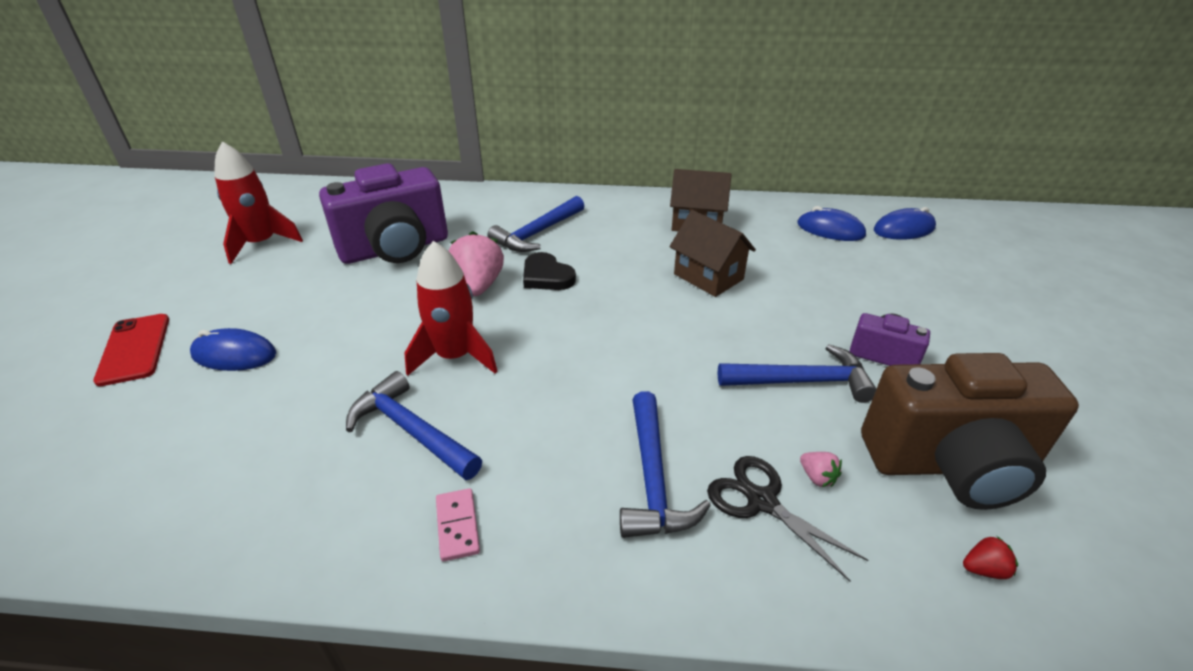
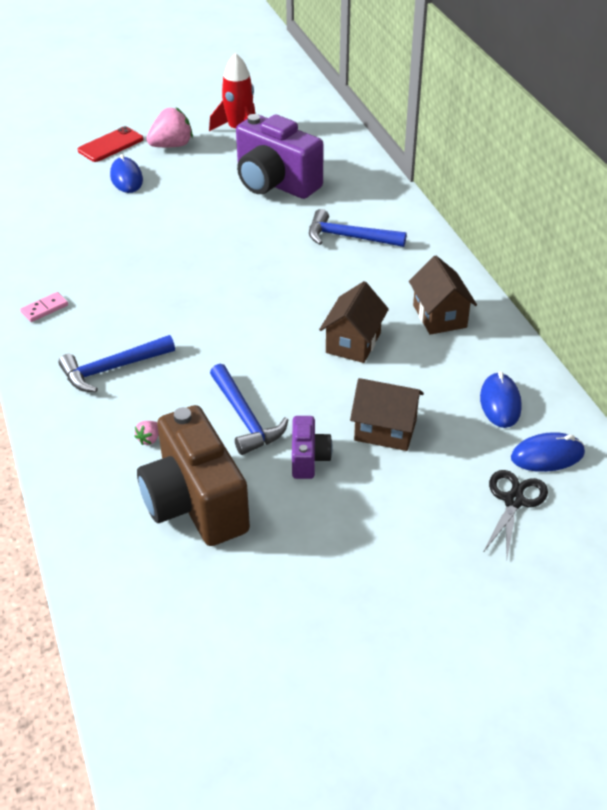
camera: 65 degrees right, 5 degrees up
blue hammer [346,371,482,480] -> none
red rocket [404,241,497,376] -> none
pink strawberry [448,231,504,296] -> pink strawberry moved to [146,108,193,147]
black heart [523,252,576,290] -> none
black scissors [707,456,868,581] -> black scissors moved to [484,470,548,558]
blue mouse [874,207,936,240] -> blue mouse turned 60 degrees counterclockwise [511,432,585,472]
red strawberry [963,536,1018,579] -> none
none -> brown house [350,378,424,451]

